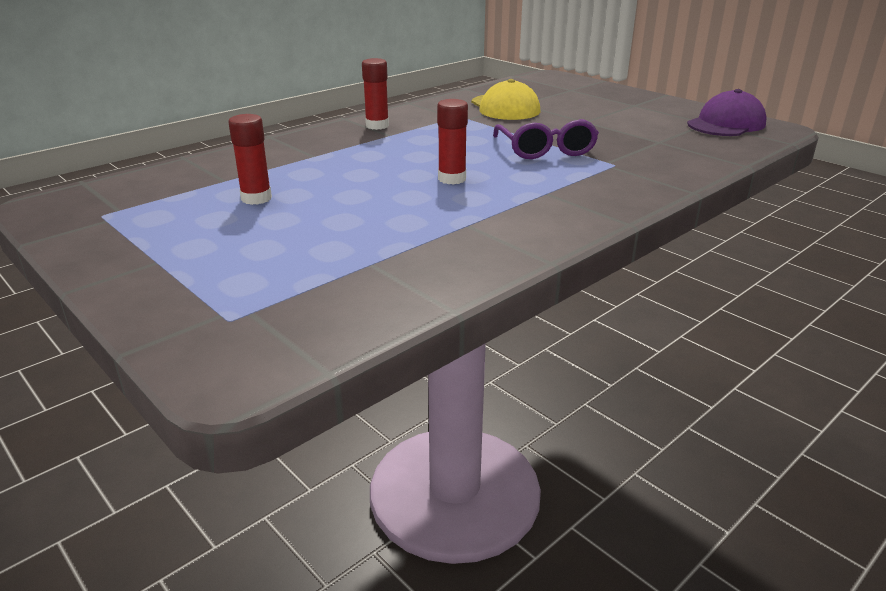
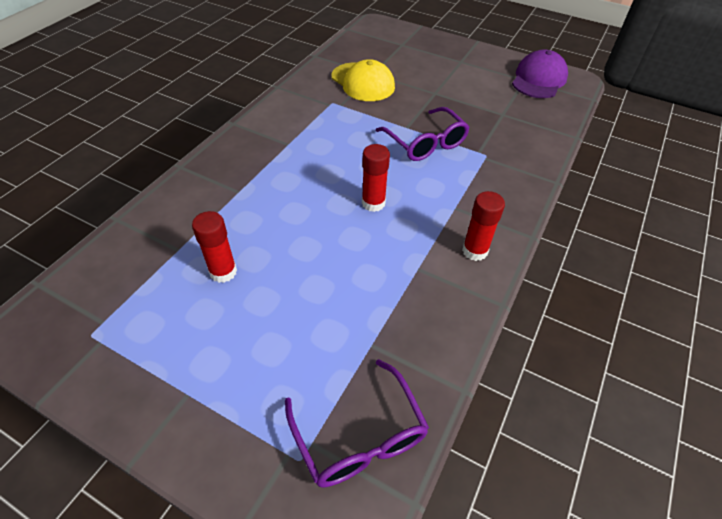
camera: 20 degrees left, 20 degrees up
red glue stick [362,58,389,130] -> red glue stick moved to [462,191,505,261]
none -> purple glasses [285,359,429,487]

